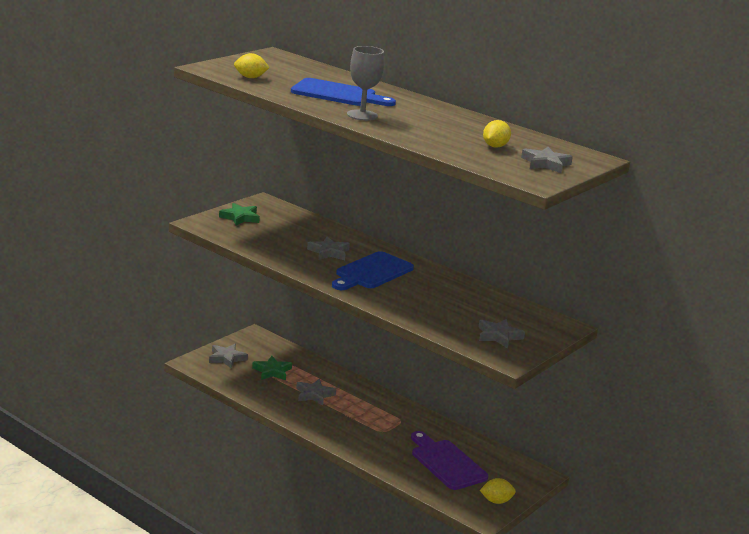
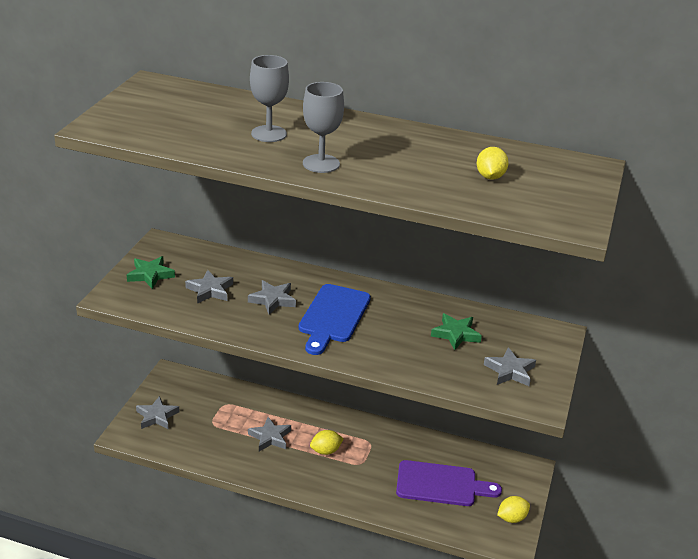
camera: 20 degrees left, 10 degrees up
yellow lemon [234,53,270,78] -> yellow lemon moved to [310,430,344,455]
green star [252,356,292,380] -> green star moved to [431,313,482,350]
blue cutting board [291,78,396,106] -> grey goblet [250,55,289,142]
purple cutting board [411,431,488,490] -> purple cutting board turned 150 degrees clockwise [396,460,502,506]
grey star [521,147,573,173] -> grey star moved to [185,270,233,304]

